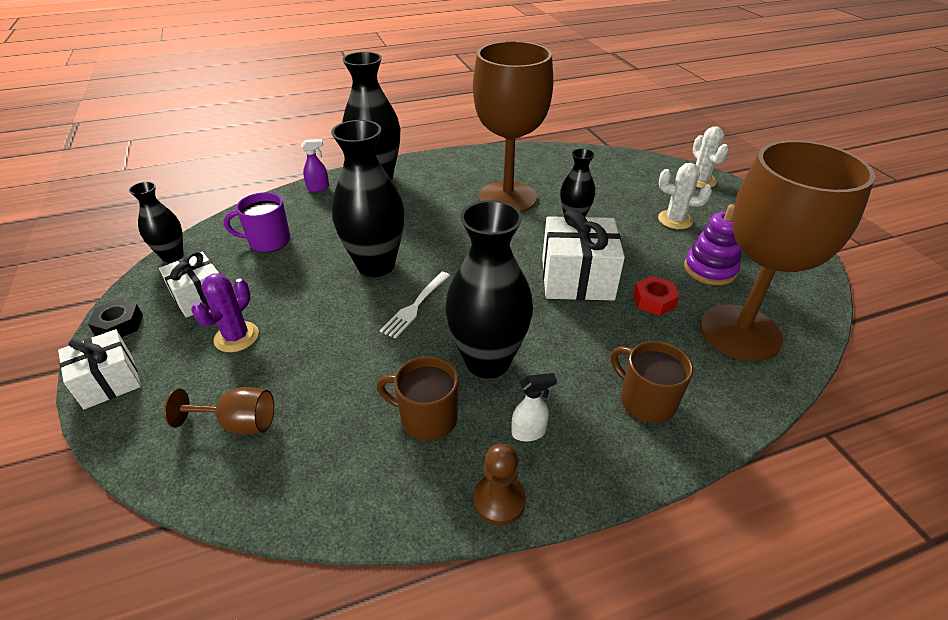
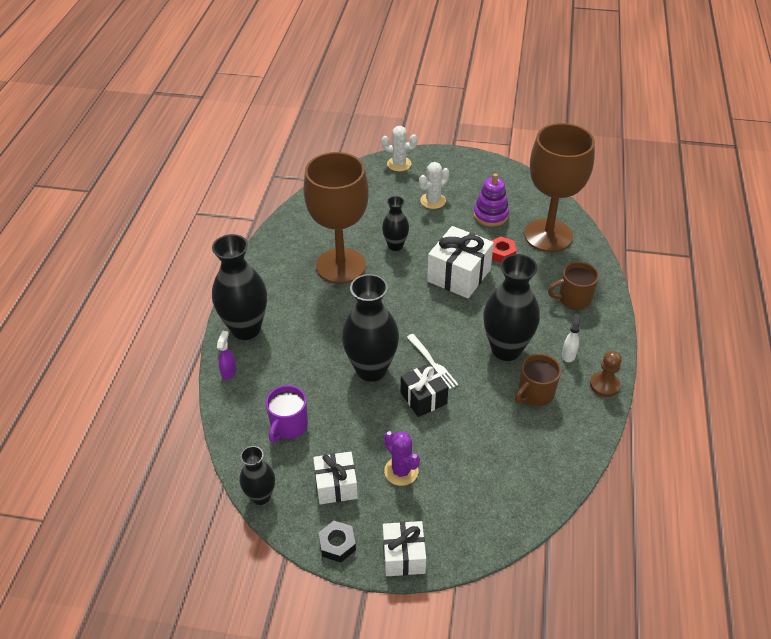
camera: 60 degrees left, 5 degrees up
brown goblet [164,387,274,434] -> none
none -> black gift [401,363,449,417]

